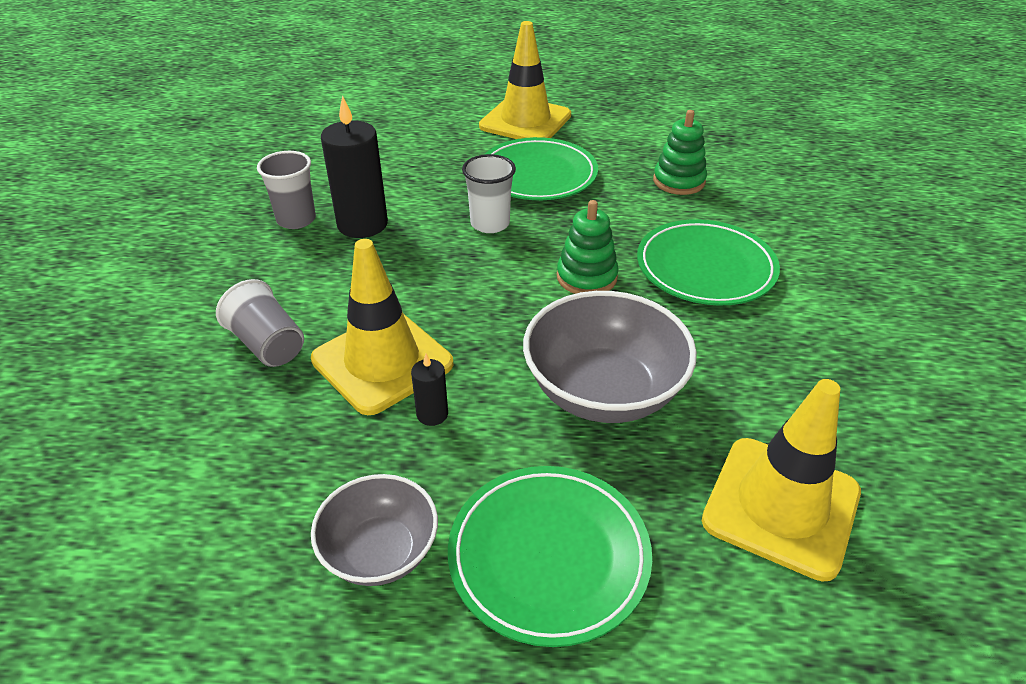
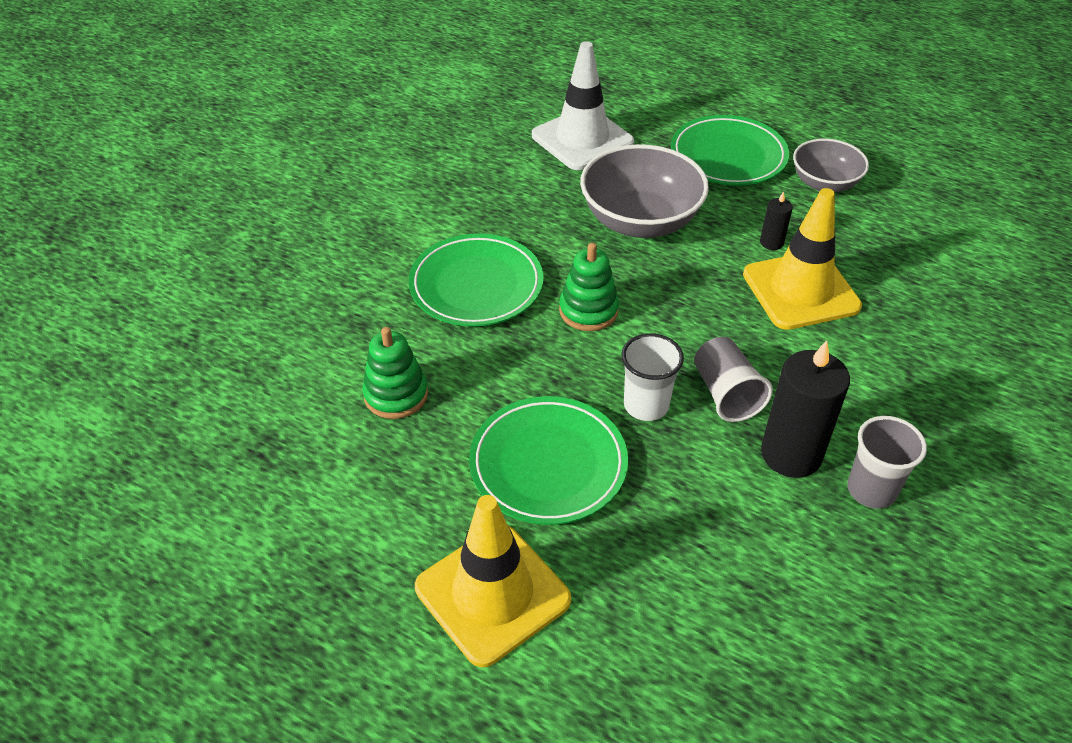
camera: 155 degrees left, 5 degrees up
grey cup [216,279,304,367] -> grey cup moved to [694,337,773,422]
yellow traffic cone [702,379,861,582] -> white traffic cone [532,41,634,170]

